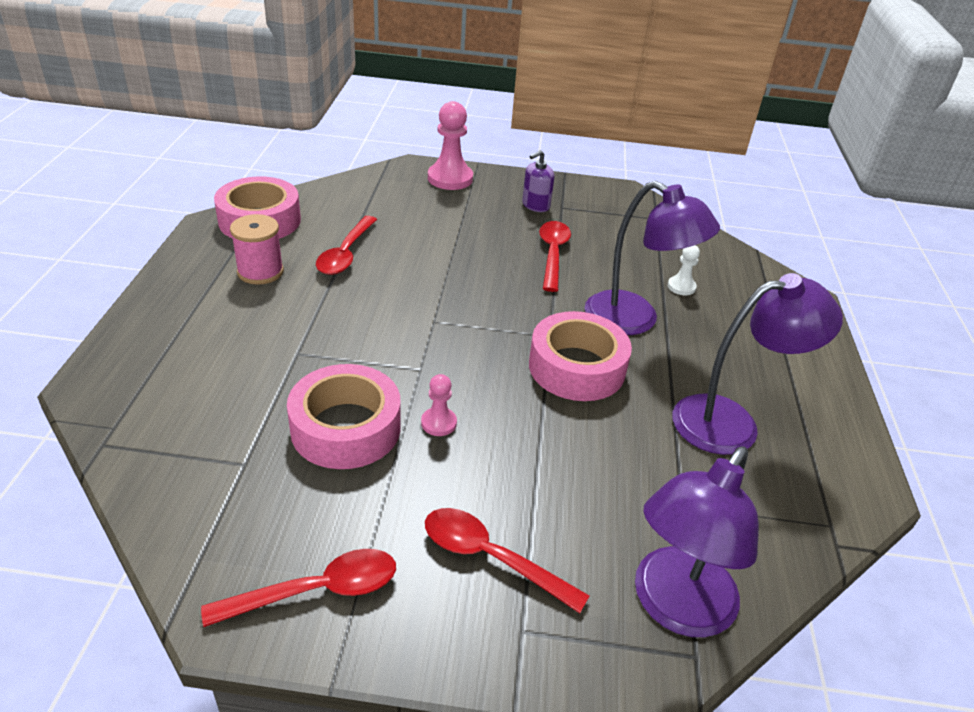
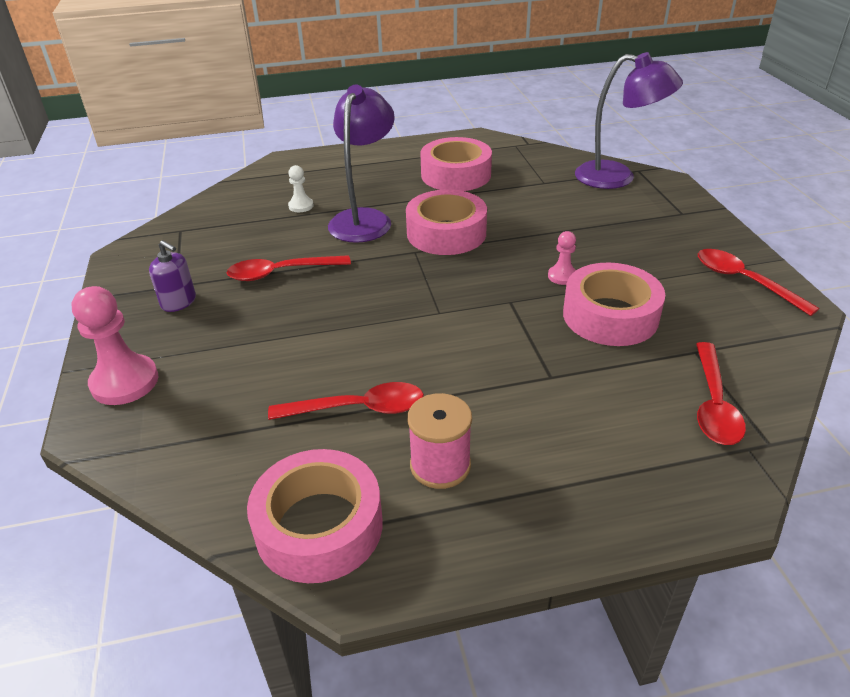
camera: 105 degrees left, 0 degrees up
red spoon [425,508,589,613] -> red spoon moved to [696,342,746,445]
purple lamp [672,273,843,455] -> pink tape [420,137,492,191]

